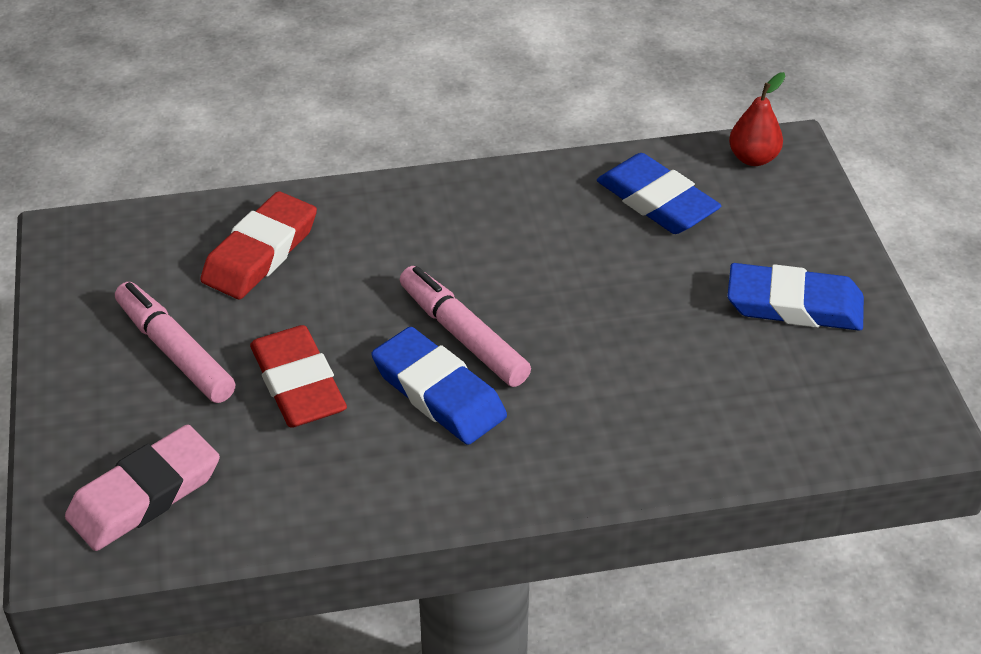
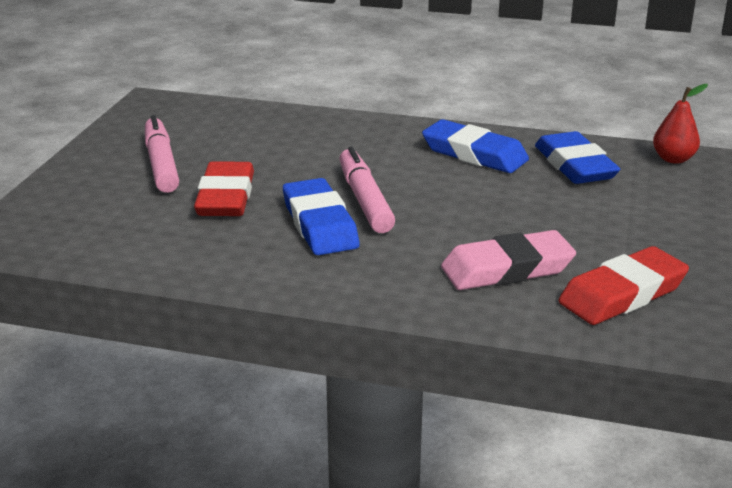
camera: 25 degrees right, 15 degrees down
pink eraser [65,424,220,551] -> pink eraser moved to [441,230,576,290]
red eraser [200,191,317,299] -> red eraser moved to [558,246,689,325]
blue eraser [727,263,864,331] -> blue eraser moved to [422,119,529,173]

